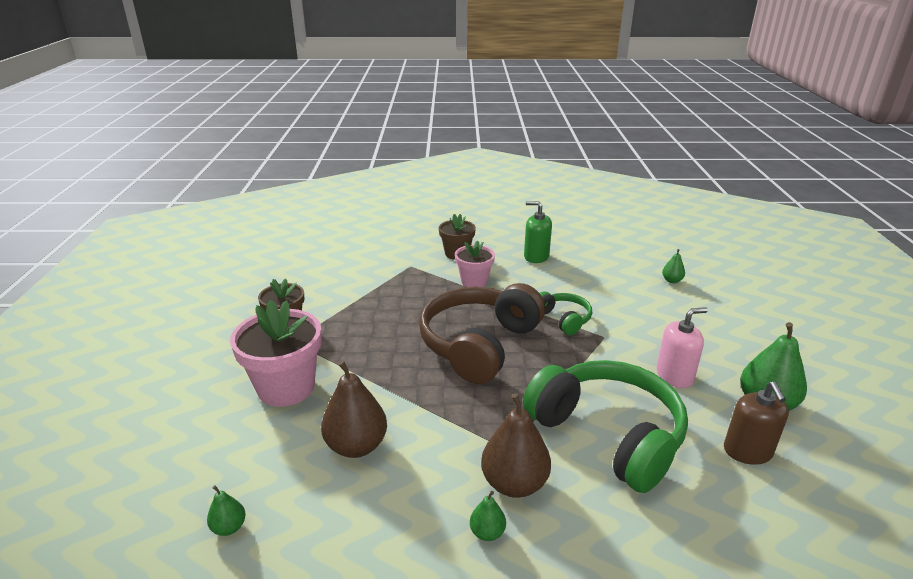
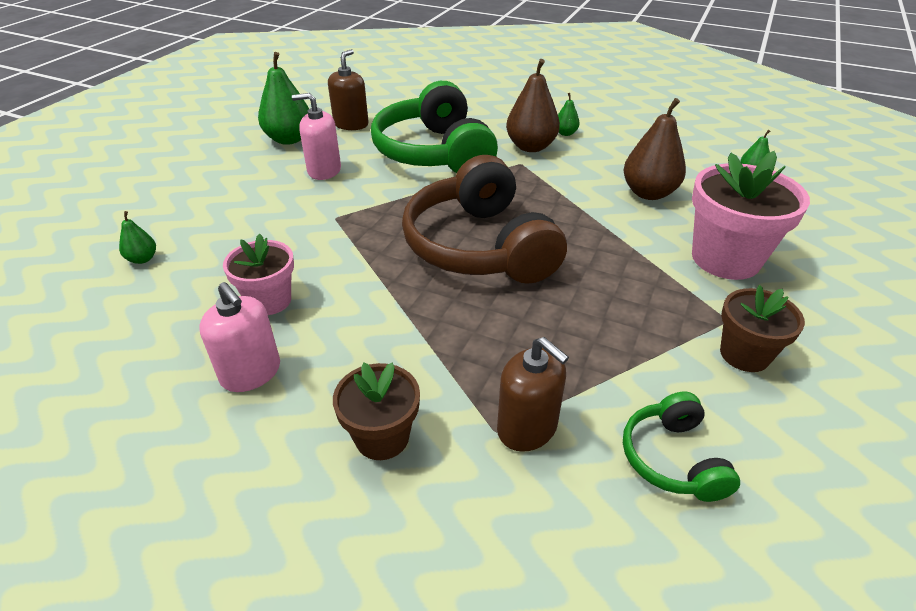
camera: 155 degrees left, 10 degrees up
brown headphones [419,283,545,384] -> brown headphones turned 105 degrees clockwise [402,155,567,284]
pink flower pot [455,240,495,287] -> pink flower pot moved to [223,234,294,315]
green soap dispenser [524,201,552,263] -> pink soap dispenser [199,282,280,392]
green headphones [540,291,592,335] -> green headphones moved to [623,392,740,502]
none -> brown soap dispenser [497,337,569,452]

